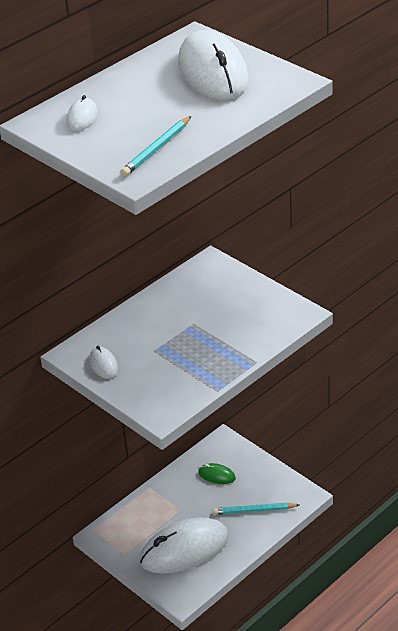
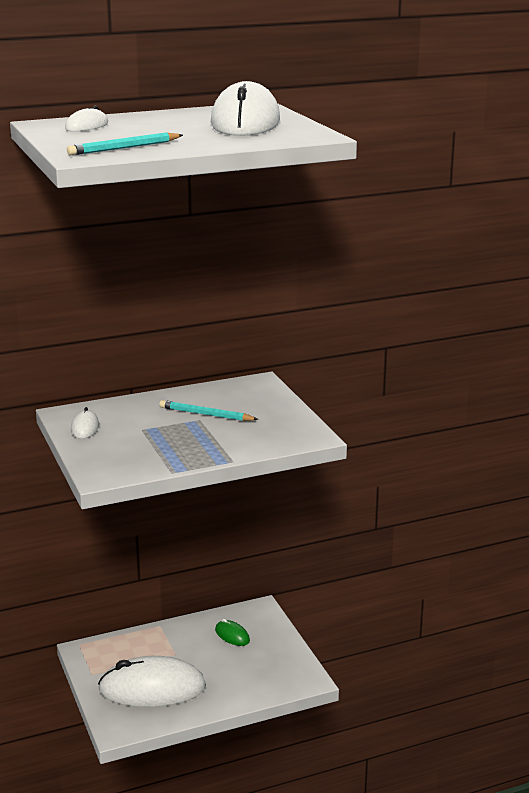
camera: 20 degrees right, 15 degrees down
turquoise pencil [213,503,299,515] -> turquoise pencil moved to [159,400,259,421]

